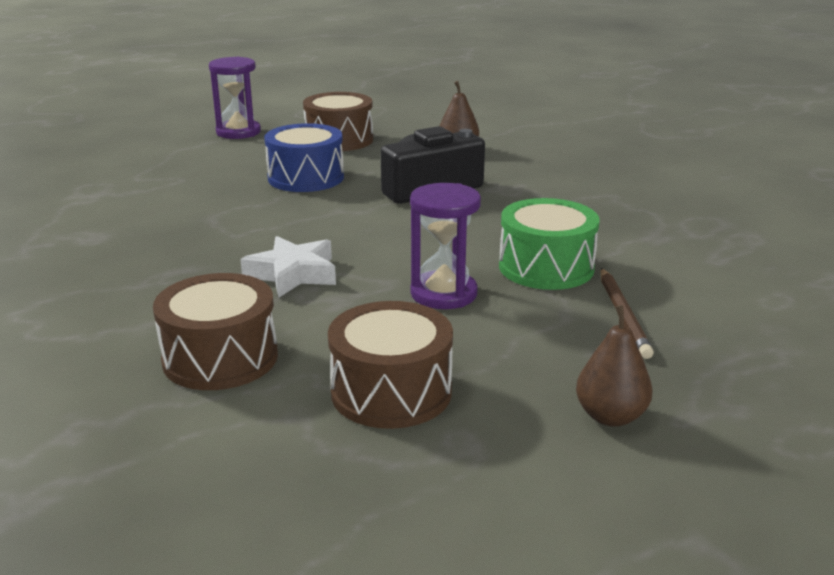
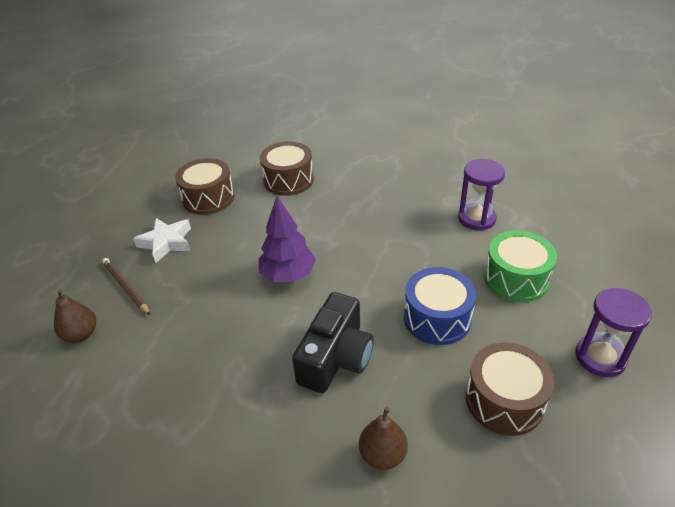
camera: 145 degrees right, 15 degrees up
white star [240,236,336,298] -> white star moved to [133,218,191,263]
purple hourglass [410,183,481,309] -> purple hourglass moved to [458,159,505,230]
green drum [499,198,600,290] -> green drum moved to [484,231,557,302]
brown pear [576,305,653,427] -> brown pear moved to [54,289,96,343]
none -> purple tree [259,196,316,282]

